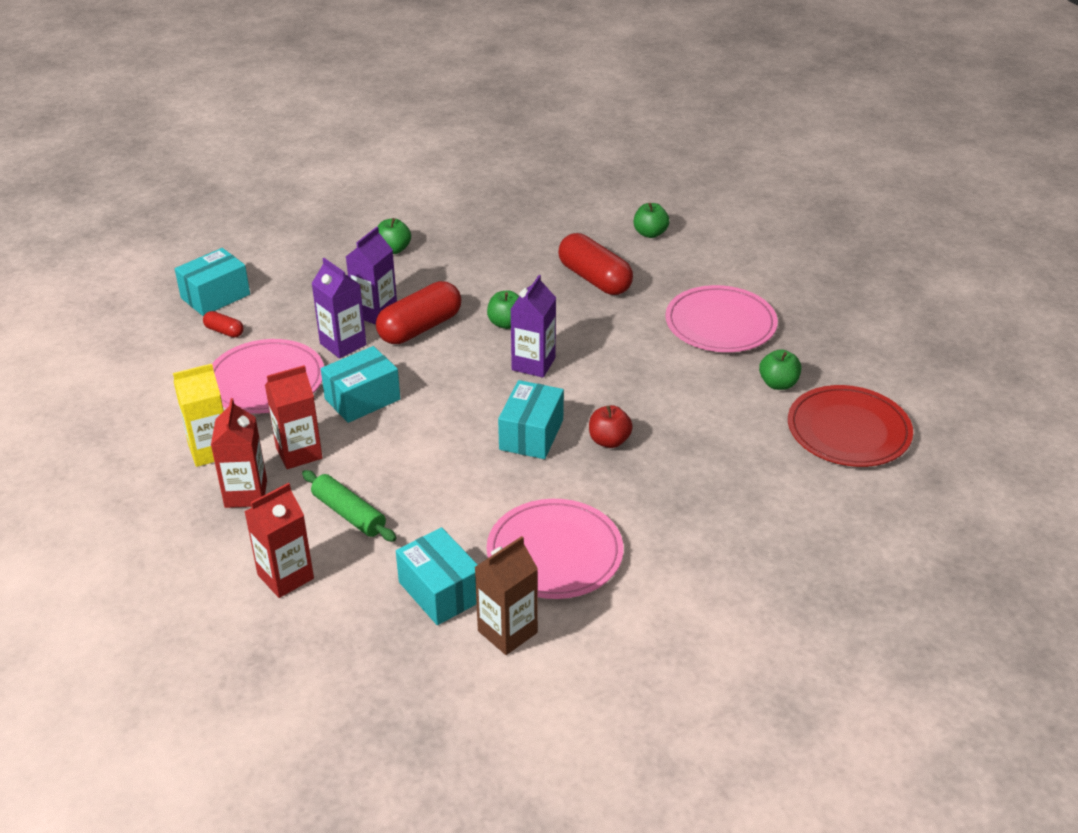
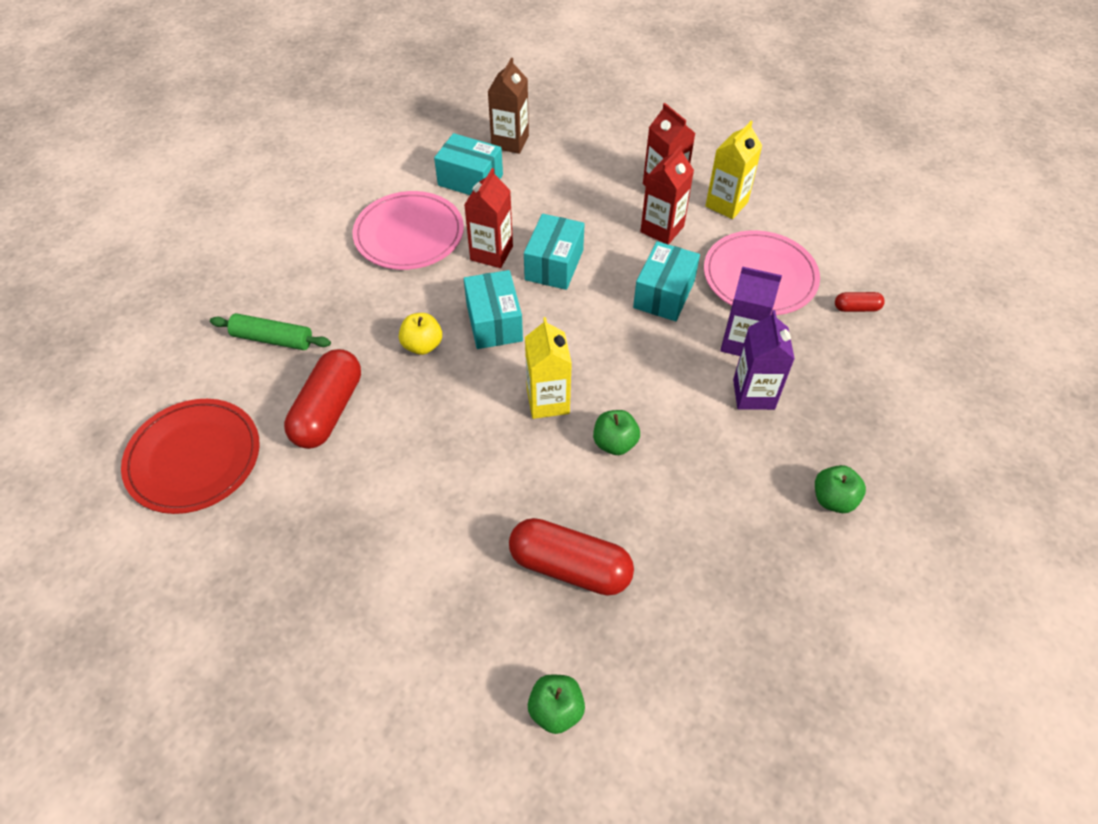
camera: 150 degrees right, 15 degrees up
turquoise box [175,248,250,316] -> turquoise box moved to [524,214,585,290]
red carton [244,483,314,598] -> red carton moved to [464,168,513,268]
green rolling pin [302,470,396,542] -> green rolling pin moved to [210,313,331,350]
red capsule [376,281,461,344] -> red capsule moved to [284,349,361,449]
brown carton [475,536,538,655] -> brown carton moved to [488,58,529,154]
purple carton [510,275,556,378] -> yellow carton [525,317,572,419]
red apple [589,405,633,448] -> yellow apple [399,313,442,355]
pink plate [665,285,778,352] -> none
green apple [759,349,801,390] -> none

